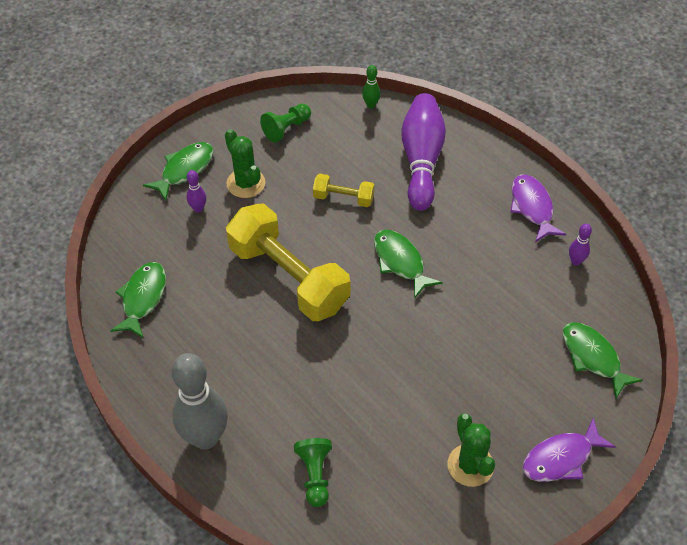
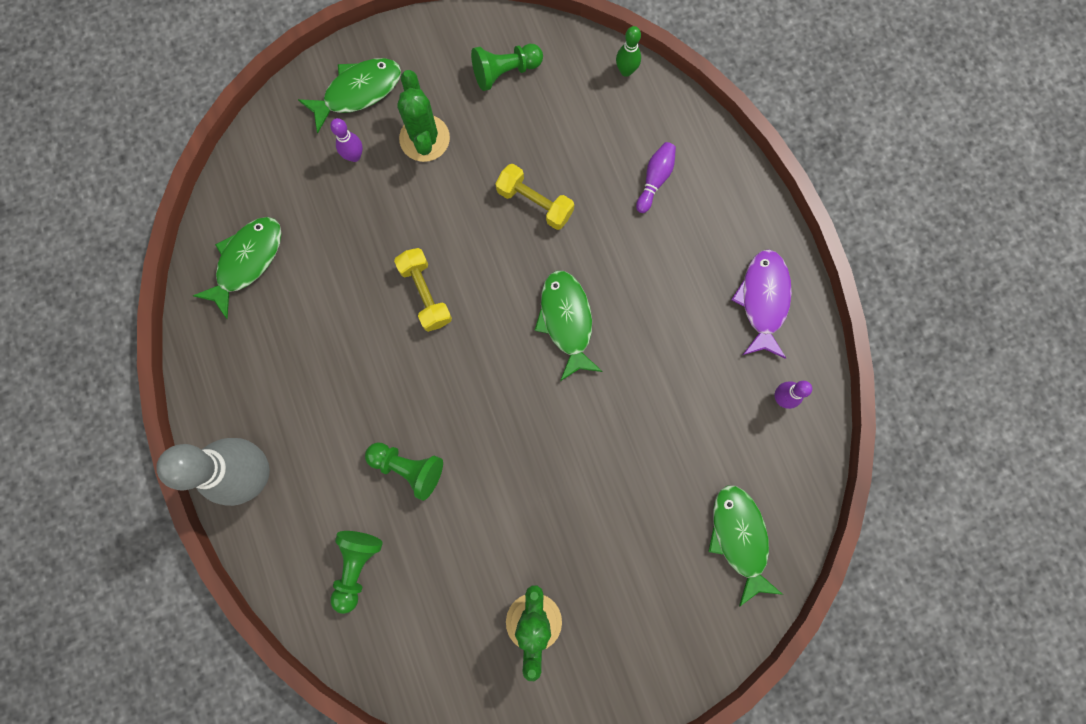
camera: 20 degrees right, 25 degrees up
yellow dumbbell [226,204,350,321] -> yellow dumbbell [394,248,452,332], size x0.46
purple bowling pin [401,93,446,211] -> purple bowling pin [636,142,676,213], size x0.43
purple fish [523,418,615,482] -> none
none -> green pawn [365,442,443,501]

